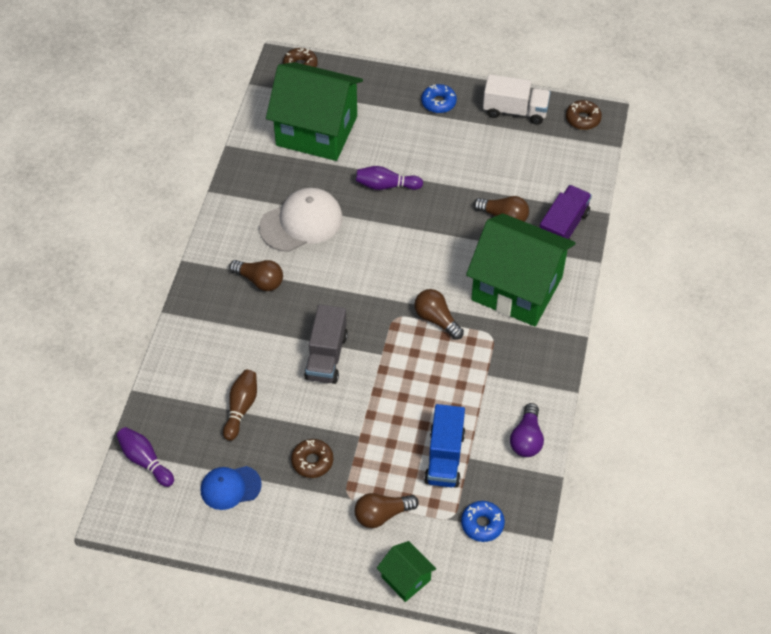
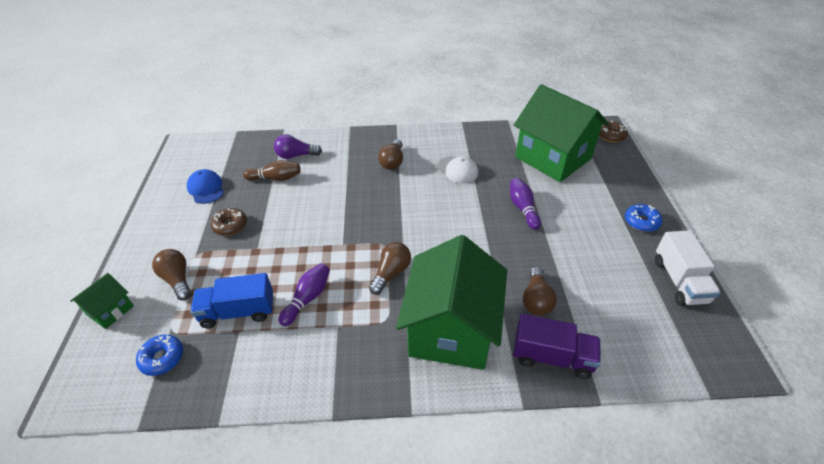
camera: 75 degrees right, 10 degrees down
purple bowling pin [116,427,174,487] -> purple bowling pin moved to [278,263,330,326]
white cap [259,188,343,252] -> white cap [437,156,478,183], size x0.63
green house [266,62,363,161] -> green house turned 45 degrees counterclockwise [514,84,609,182]
grey truck [304,305,348,384] -> none
purple light bulb [510,403,544,457] -> purple light bulb moved to [274,134,322,159]
brown donut [566,100,602,130] -> none

